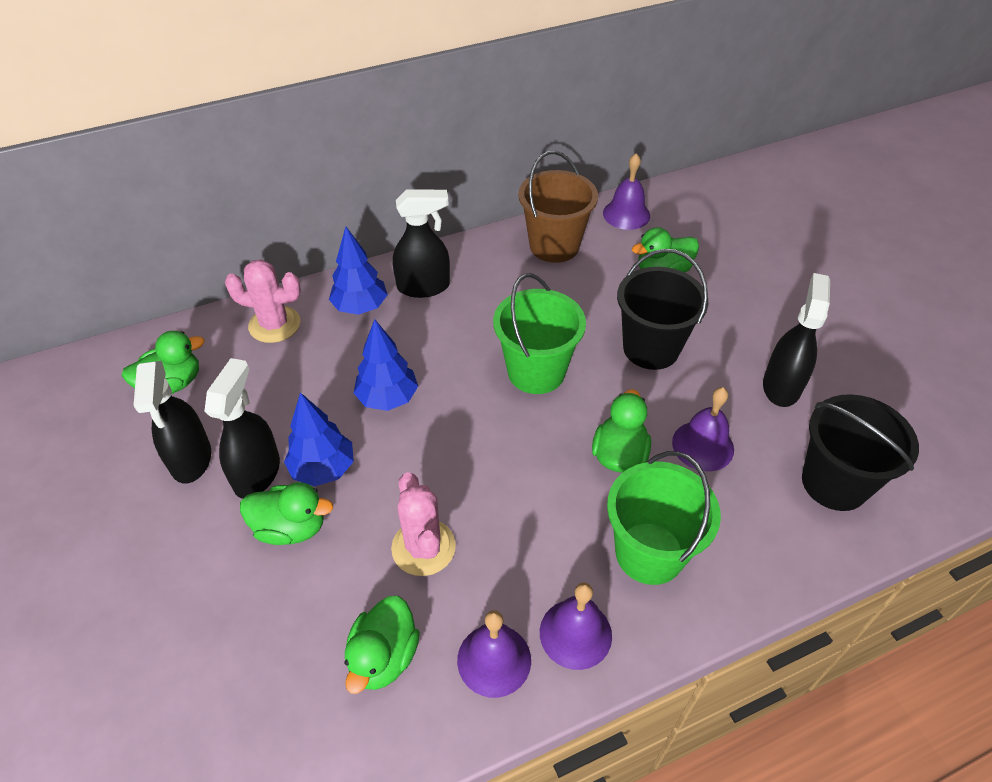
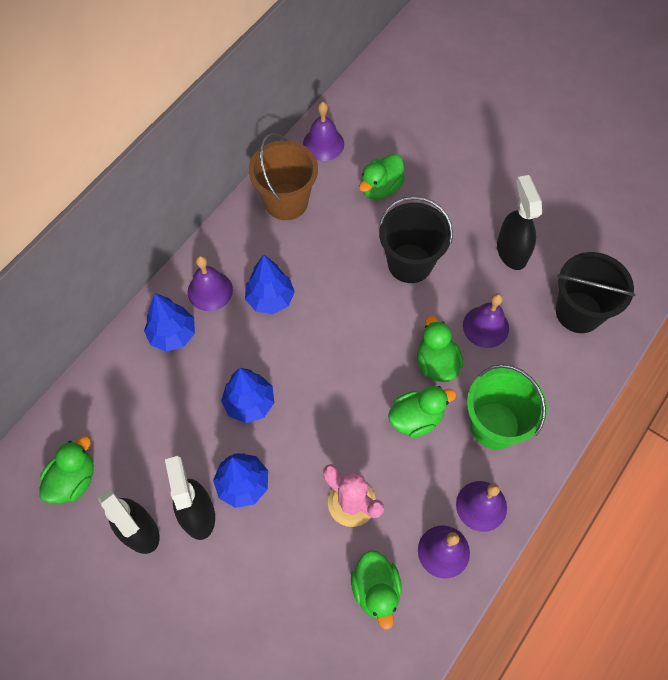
camera: 30 degrees left, 15 degrees up
pink cactus [225,259,301,343] -> none
green duck [240,482,333,545] -> green duck moved to [388,386,456,438]
black spray bottle [393,189,450,298] -> purple bell [188,255,233,311]
green bucket [493,273,586,394] -> none
none -> blue tree [245,254,295,314]

